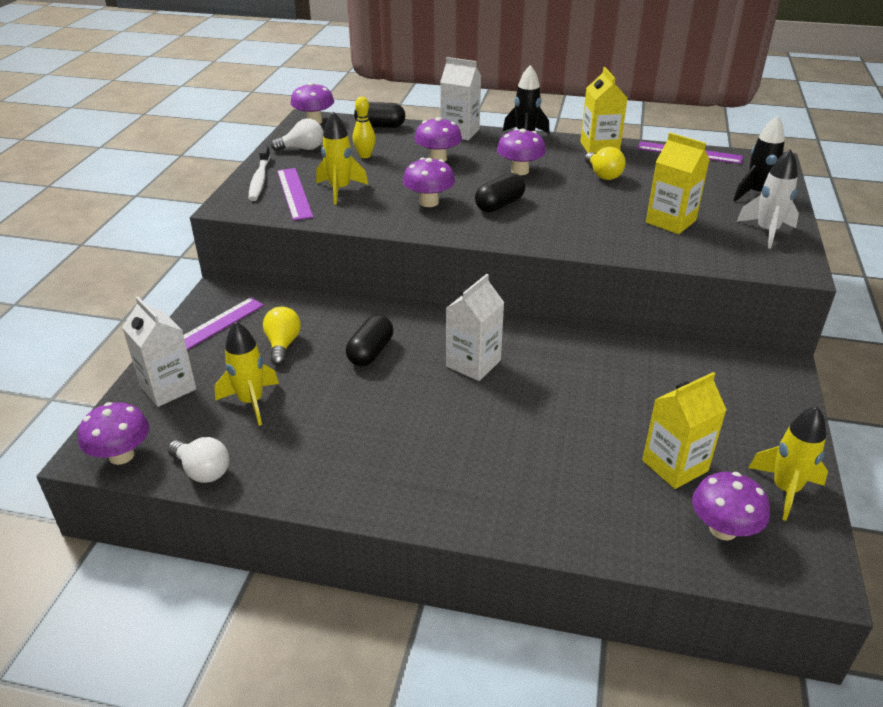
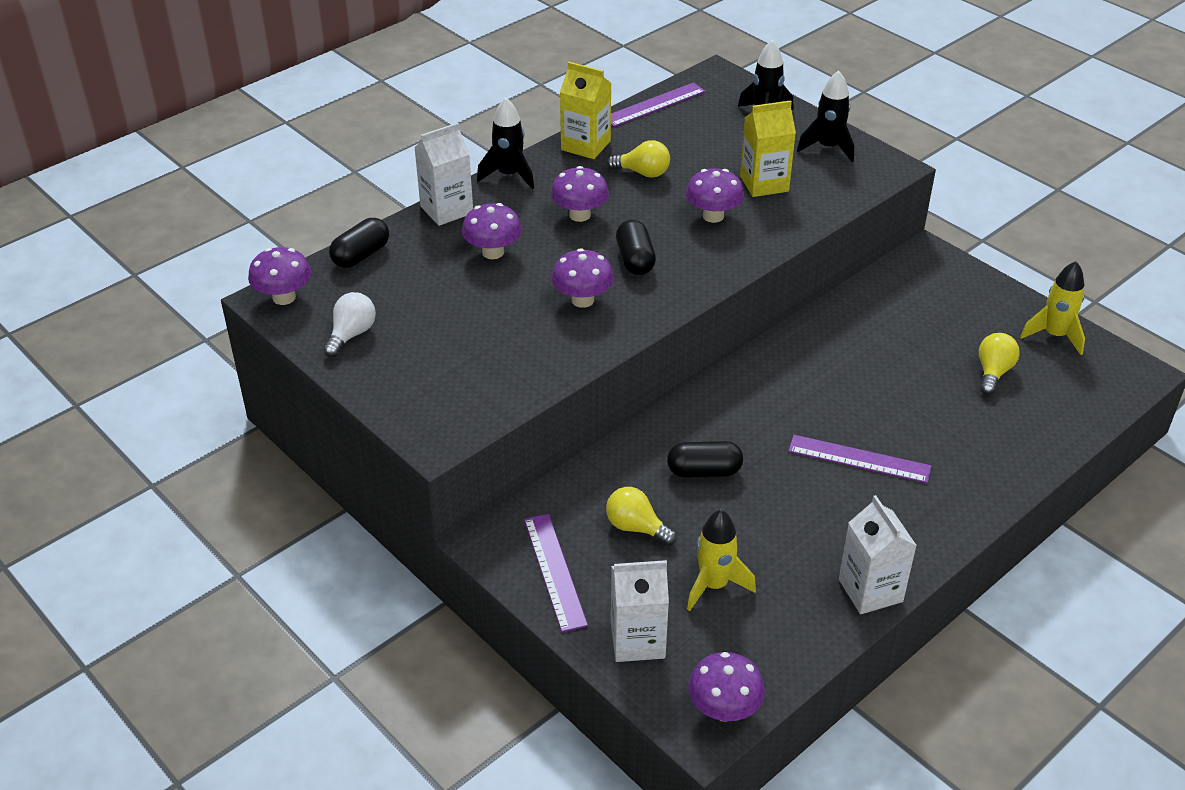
camera: 55 degrees left, 5 degrees up
white light bulb [167,437,229,483] -> none
white toothbrush [249,146,270,201] -> none
purple ruler [277,168,313,221] -> purple ruler moved to [788,435,931,483]
yellow rocket [316,112,368,204] -> none
black capsule [346,315,393,366] -> black capsule turned 60 degrees counterclockwise [667,441,743,478]
yellow bowling pin [353,96,376,158] -> none
white carton [446,274,504,381] -> white carton moved to [839,495,917,614]
yellow carton [642,372,726,489] -> yellow light bulb [979,333,1020,395]
purple mushroom [692,472,770,540] -> purple mushroom moved to [686,168,744,223]
white rocket [737,149,799,249] -> black rocket [797,70,854,162]

